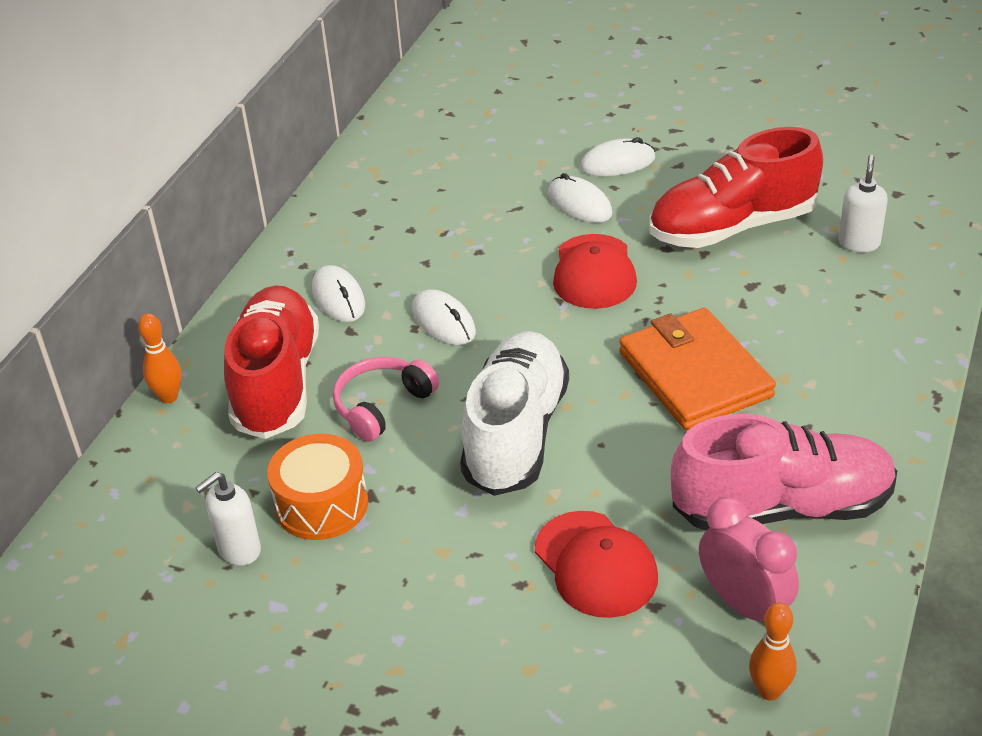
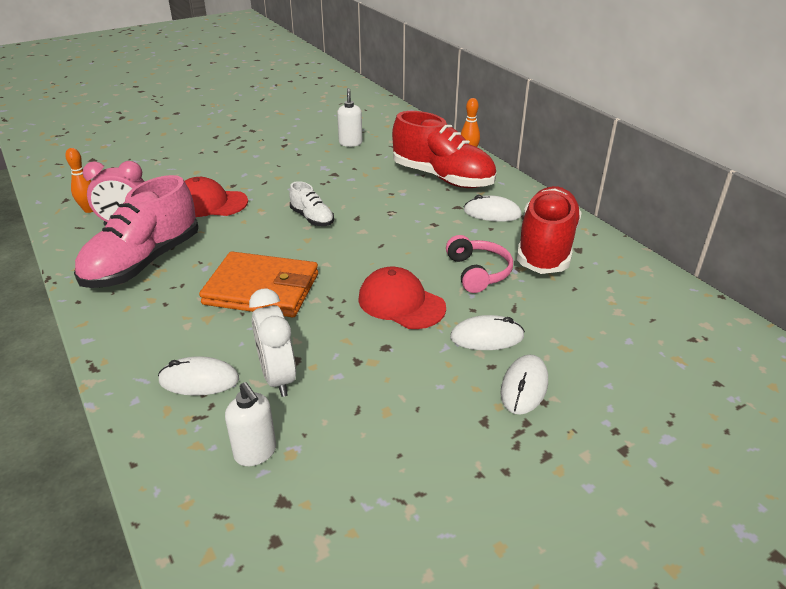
camera: 125 degrees right, 5 degrees down
orange drum [267,434,368,540] -> none
pink headphones [333,357,439,442] -> pink headphones moved to [446,235,513,293]
white mouse [412,289,476,345] -> white mouse moved to [158,356,239,396]
white shoe [460,331,569,496] -> white shoe [289,181,334,226], size x0.48
red shoe [649,127,823,248] -> red shoe moved to [517,186,582,274]
none -> white clock [249,289,296,397]

